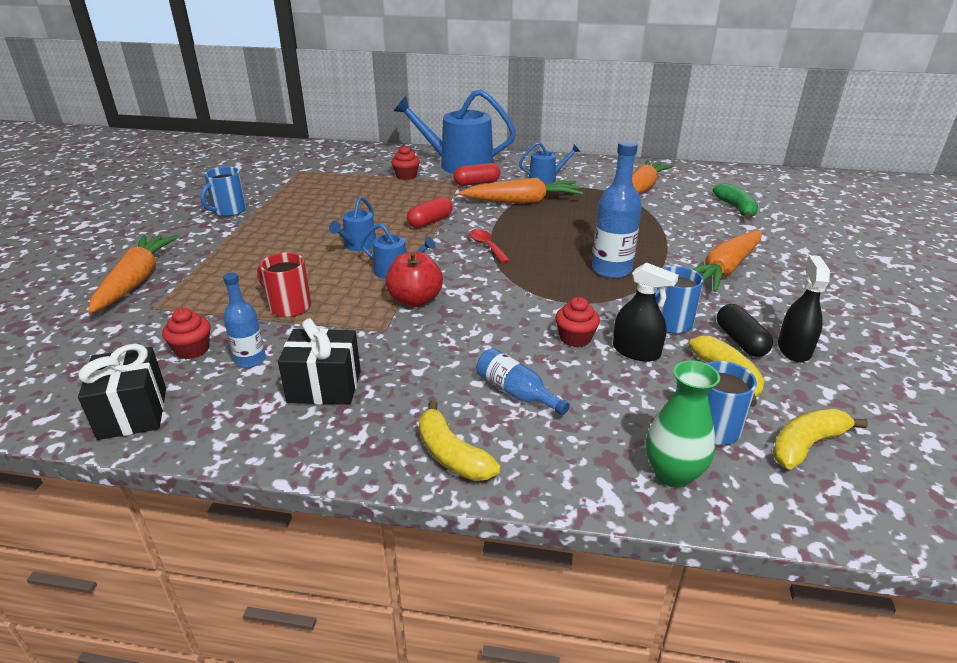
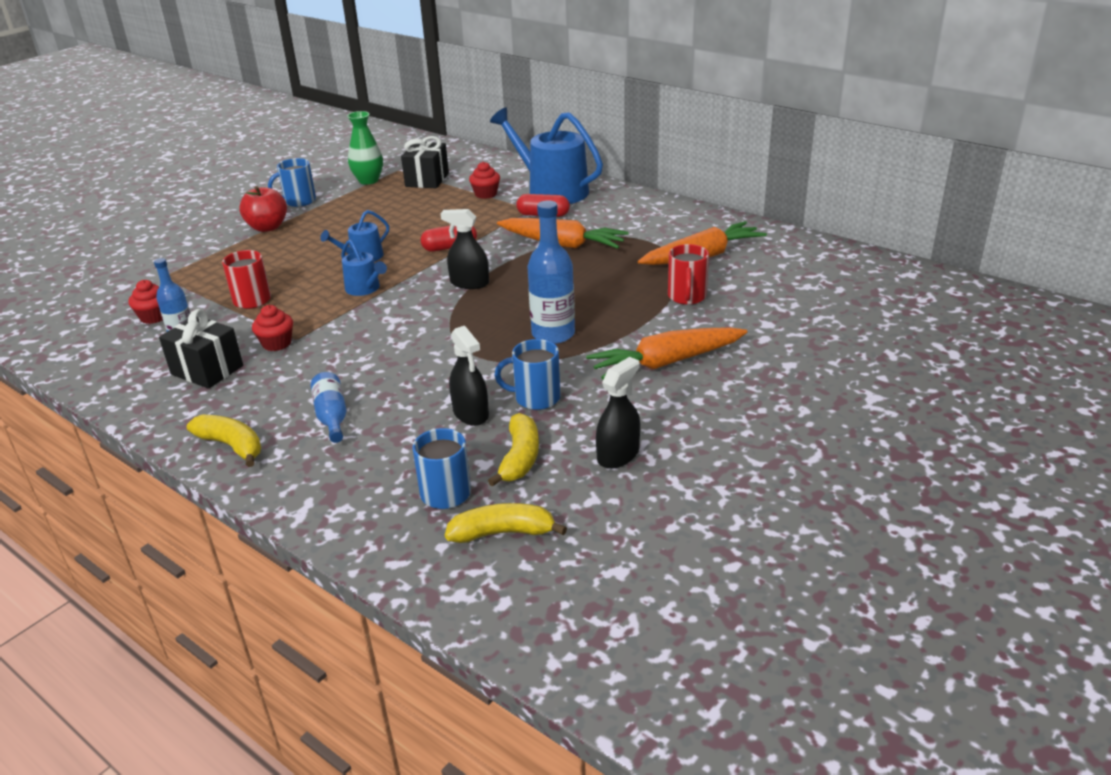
camera: 30 degrees right, 0 degrees up
black gift [78,344,166,440] -> black gift moved to [401,136,449,188]
orange carrot [88,235,179,313] -> none
red apple [385,252,443,307] -> red apple moved to [239,186,287,232]
yellow banana [419,400,501,481] -> yellow banana turned 135 degrees clockwise [187,414,261,467]
red spoon [469,229,510,263] -> black spray bottle [440,209,489,289]
blue watering can [519,142,580,185] -> none
red cupcake [555,297,600,347] -> red cupcake moved to [252,305,293,351]
green vase [646,360,720,488] -> green vase moved to [347,111,383,185]
green banana [713,183,758,219] -> none
black capsule [717,304,773,357] -> none
none -> red mug [668,244,709,305]

